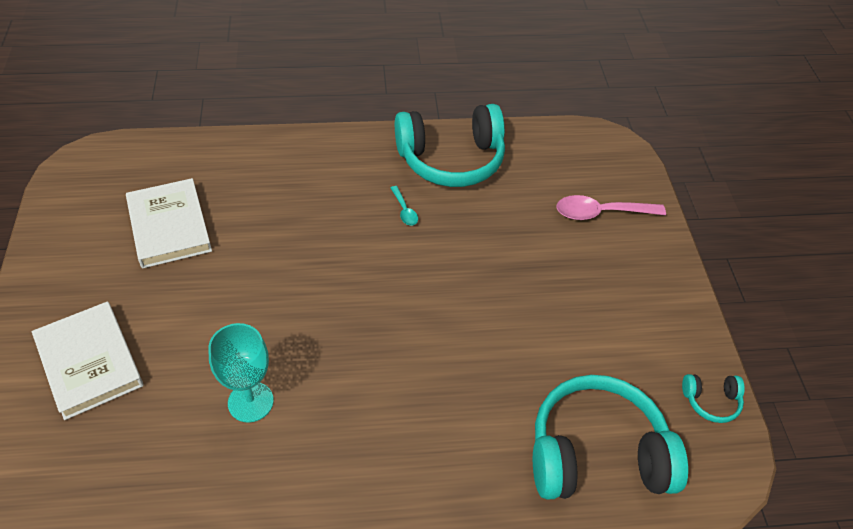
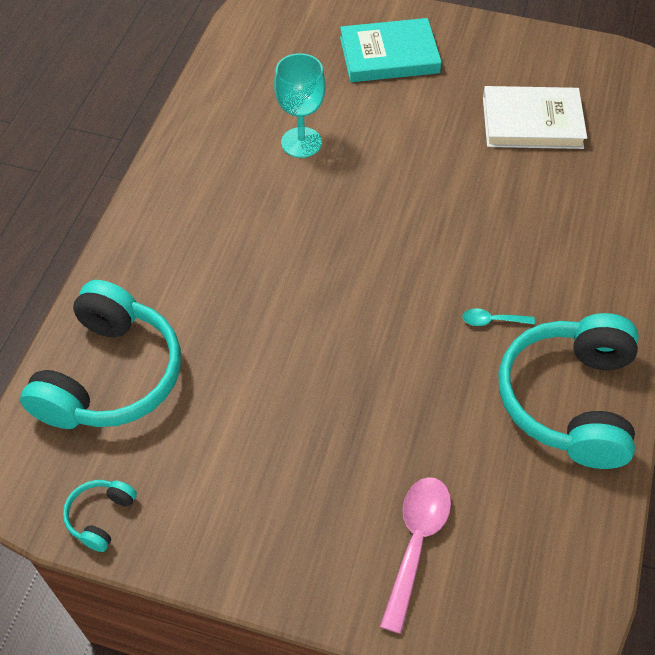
camera: 115 degrees right, 5 degrees up
white book [32,302,144,420] -> turquoise book [340,18,442,82]

